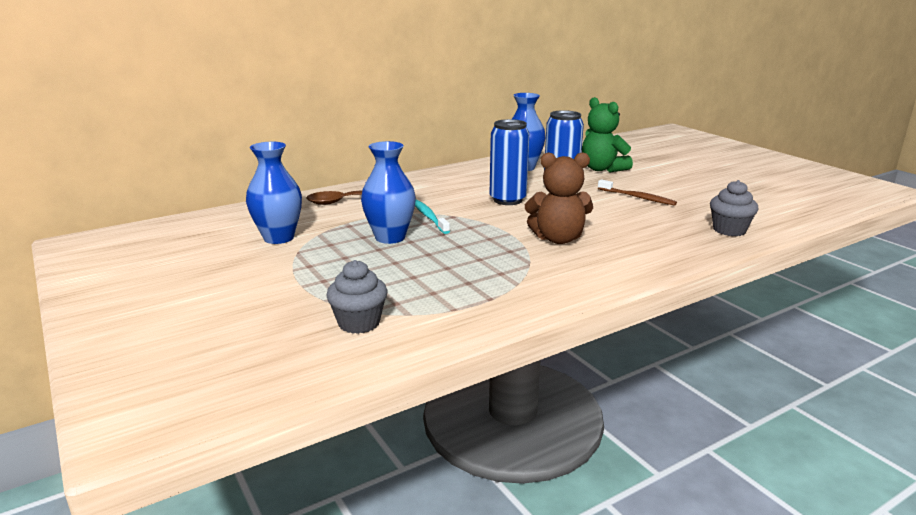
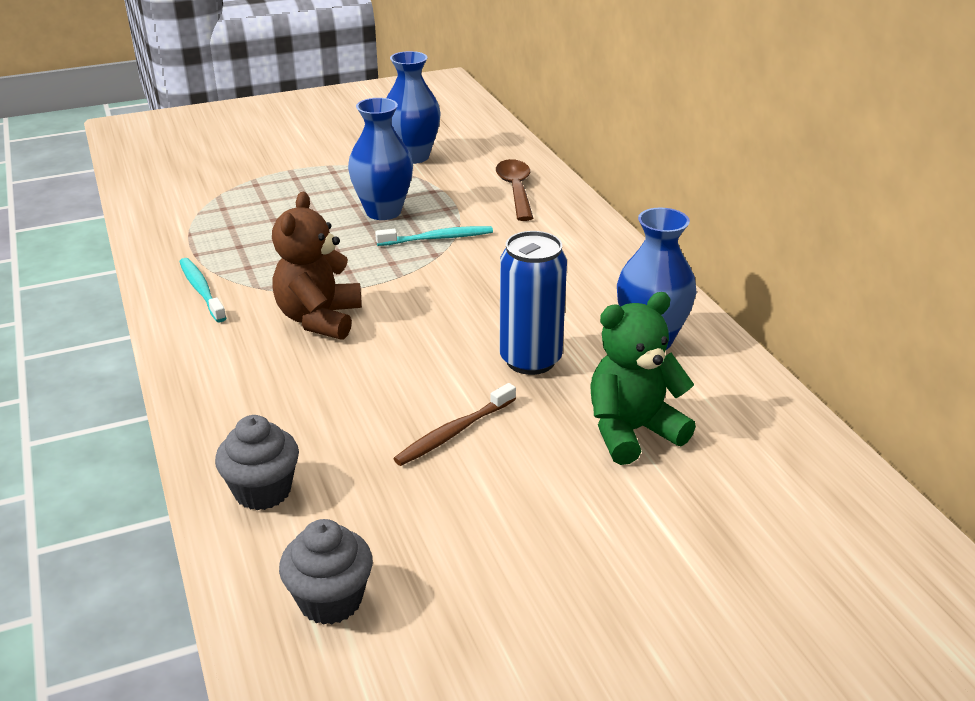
camera: 100 degrees right, 10 degrees up
grey cupcake [326,260,387,334] -> grey cupcake moved to [279,519,373,625]
blue can [489,119,529,205] -> none
none -> turquoise toothbrush [179,258,226,322]

